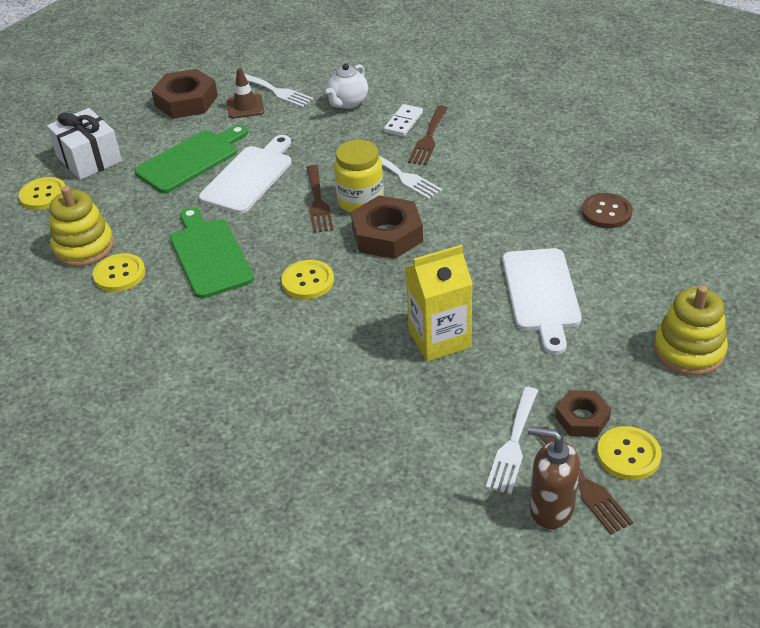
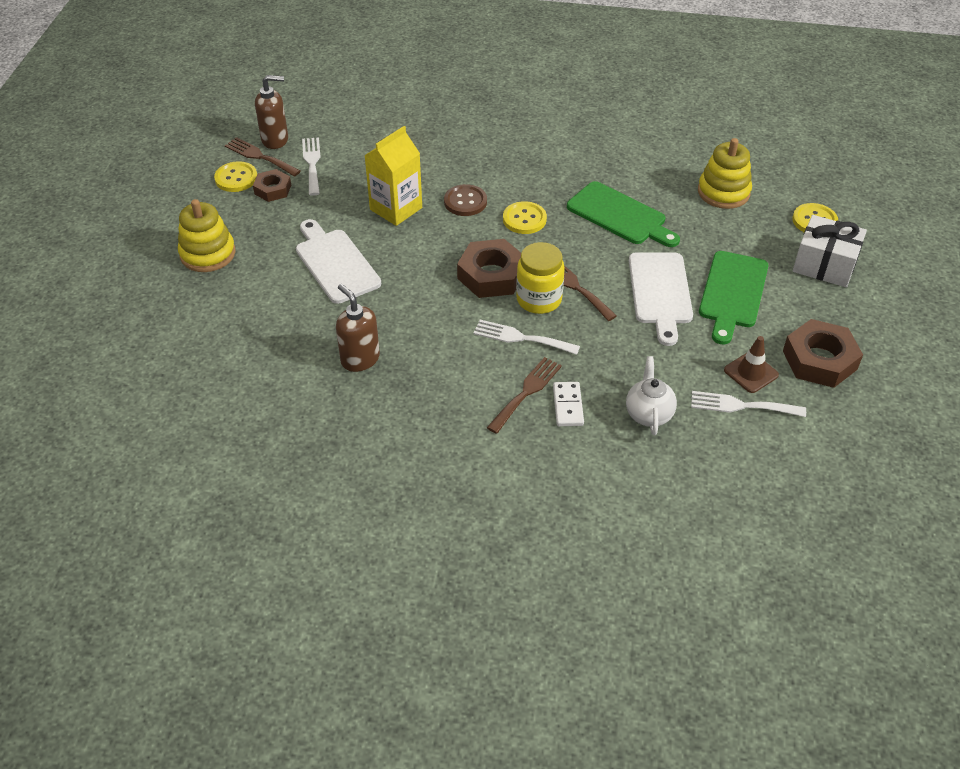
camera: 150 degrees right, 5 degrees up
yellow button [93,253,145,292] -> none
brown fork [408,105,448,165] -> brown fork turned 45 degrees clockwise [487,357,562,434]
brown button [582,193,633,228] -> brown button moved to [444,184,487,216]
none -> brown soap dispenser [336,284,380,372]

